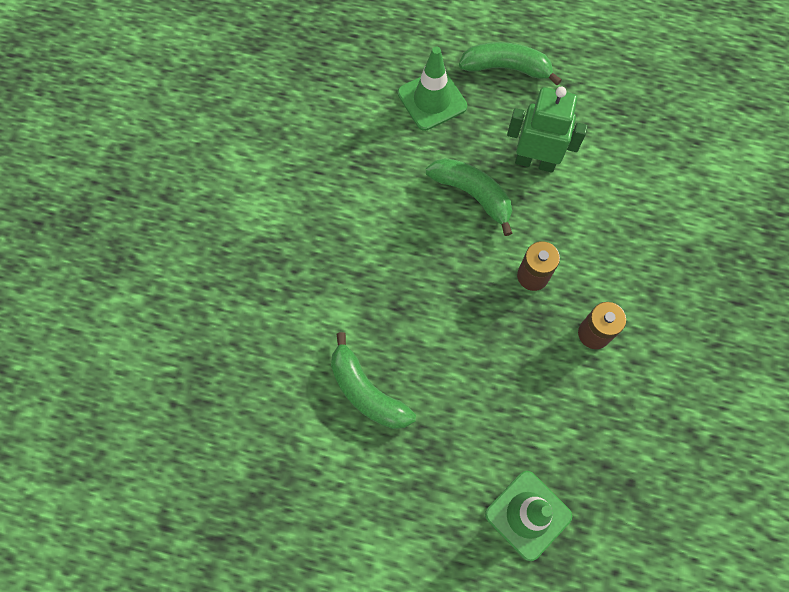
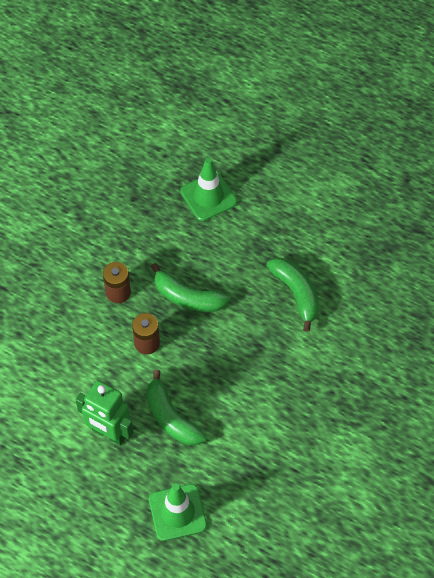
camera: 165 degrees left, 10 degrees down
green banana [459,42,562,85] -> green banana moved to [151,263,230,312]

